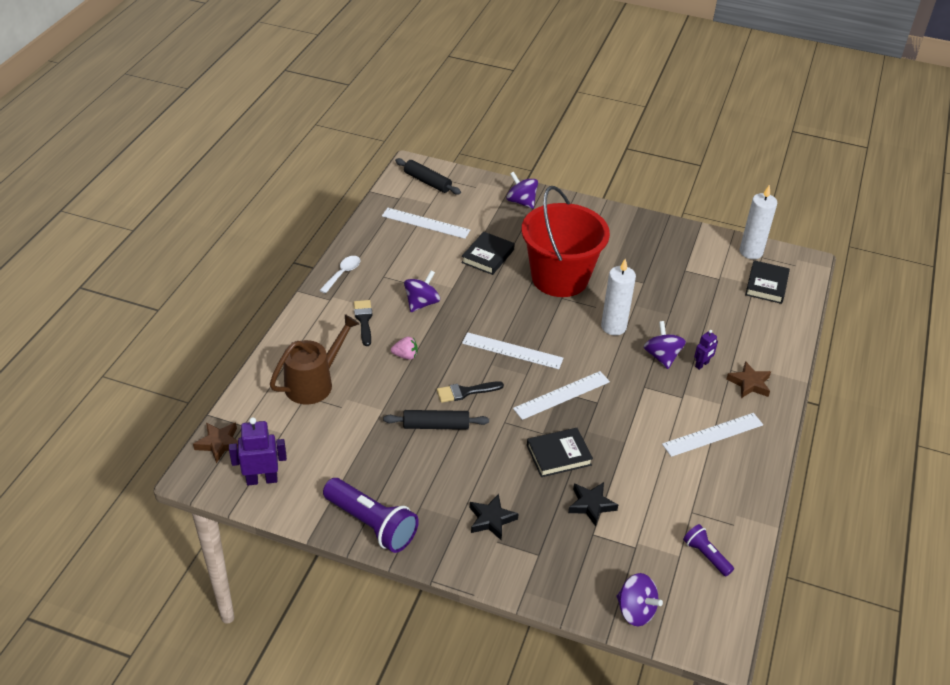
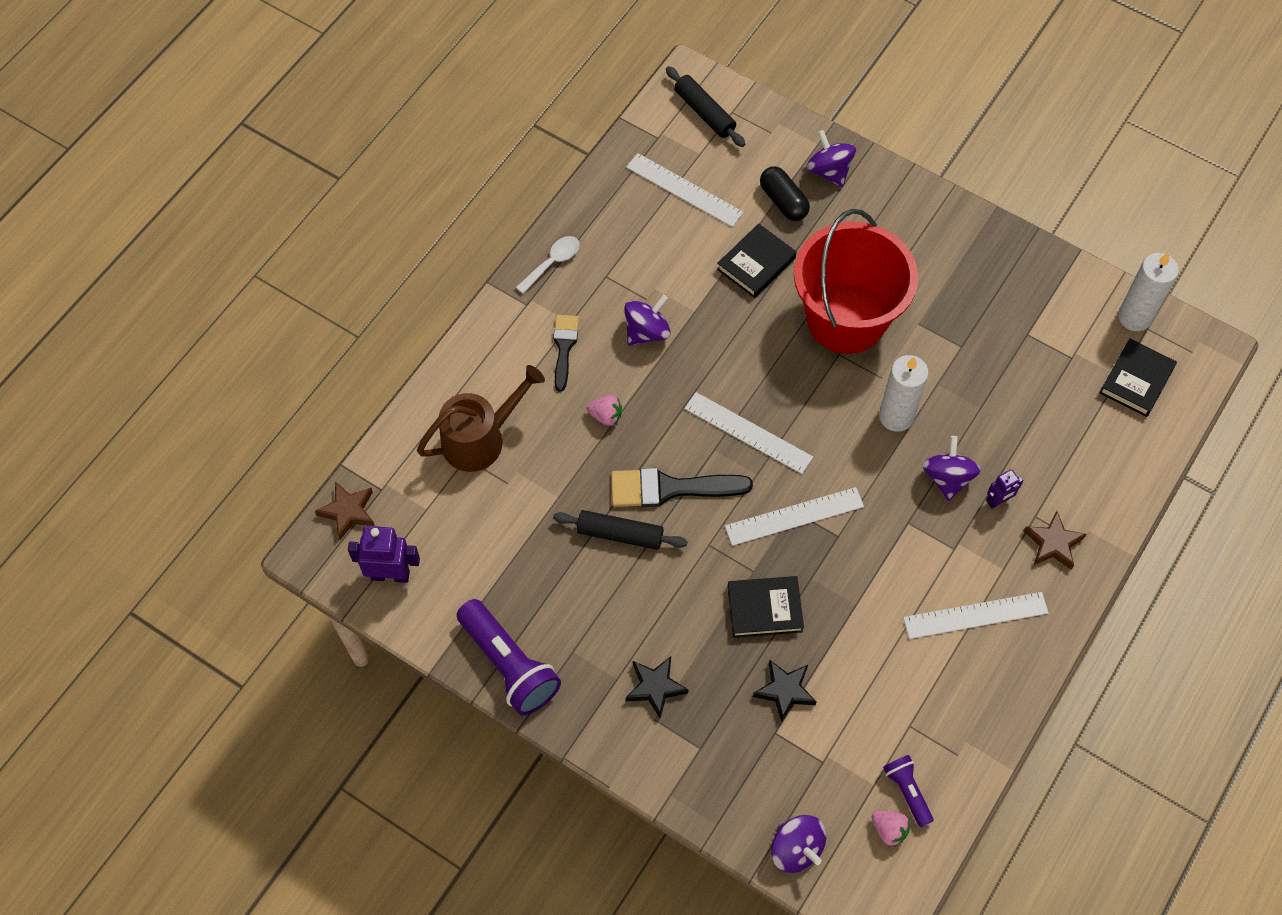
camera: 15 degrees right, 20 degrees up
black brush [437,381,504,403] -> black brush [611,468,753,507], size x1.59
none -> black capsule [760,166,810,221]
none -> pink strawberry [872,811,910,847]

